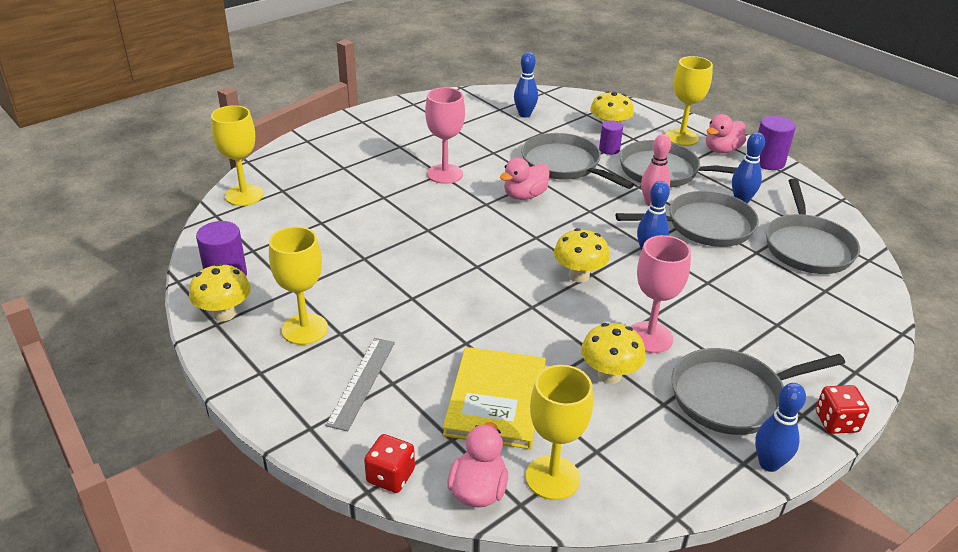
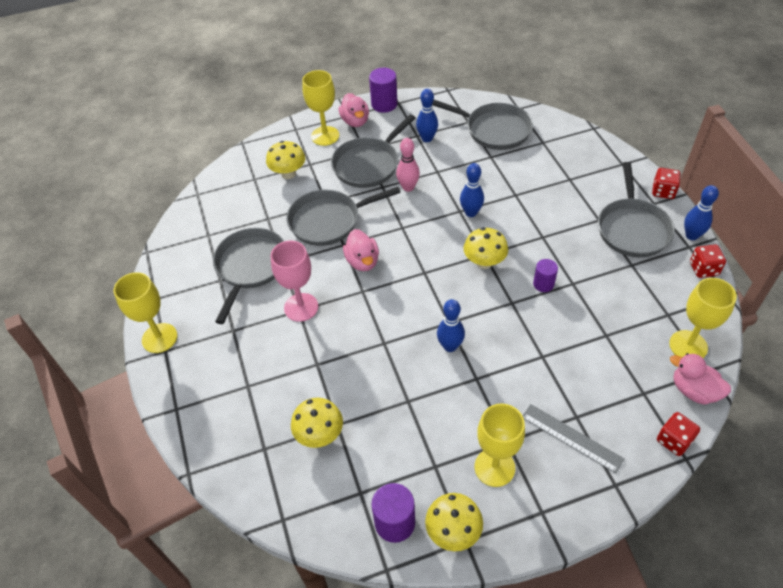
camera: 65 degrees left, 15 degrees up
yellow goblet [211,105,263,206] -> yellow goblet moved to [113,272,177,353]
yellow book [443,347,546,449] -> none
blue bowling pin [514,52,538,118] -> blue bowling pin moved to [437,299,465,352]
yellow mushroom [581,323,646,384] -> yellow mushroom moved to [291,398,343,448]
purple cylinder [599,120,623,155] -> purple cylinder moved to [533,259,558,292]
grey pan [616,191,759,247] -> grey pan moved to [213,228,284,324]
pink goblet [631,235,691,353] -> none
none -> red dice [690,245,726,278]

